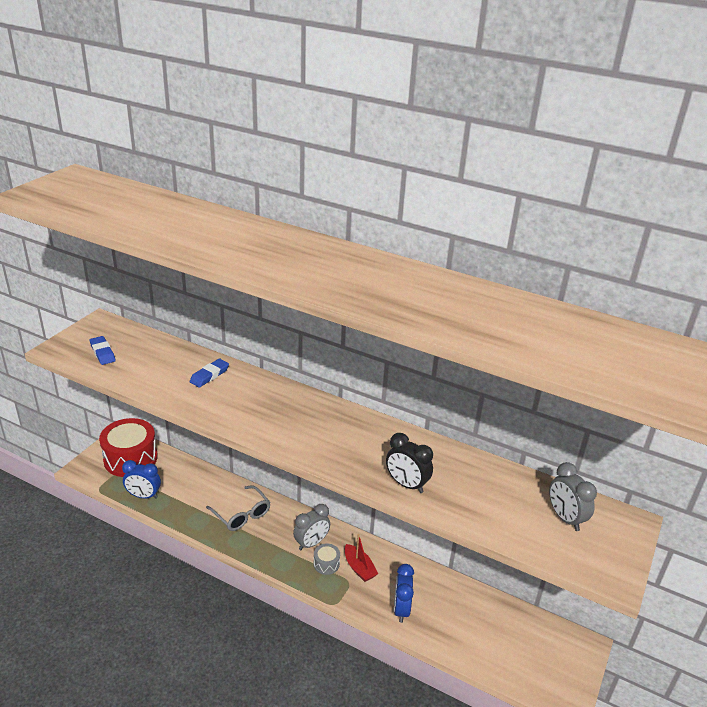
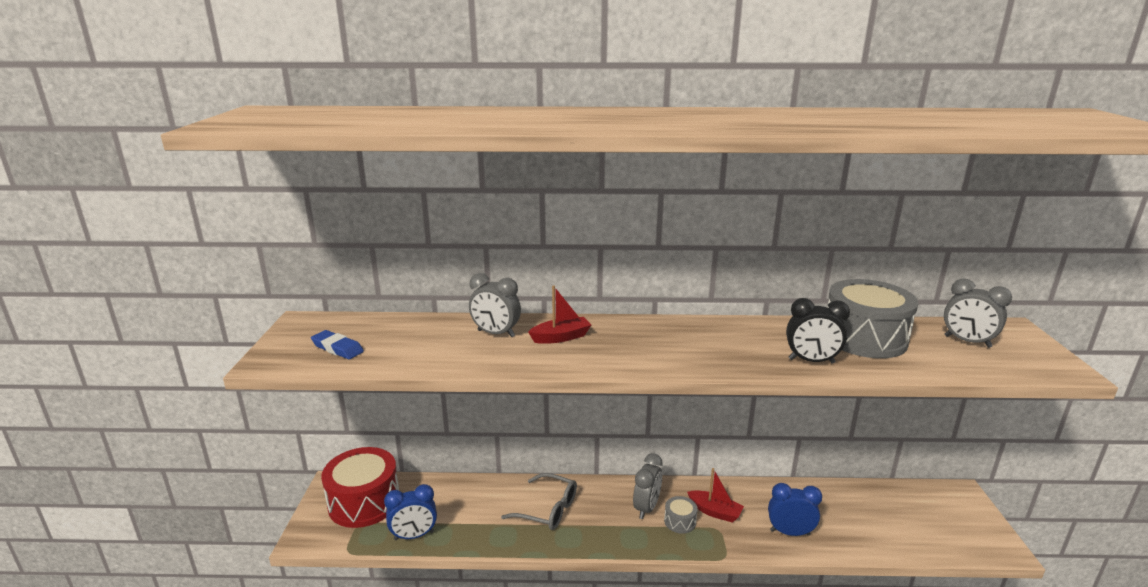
camera: 25 degrees left, 10 degrees down
blue eraser [190,359,229,388] -> grey clock [469,273,521,337]
blue clock [394,564,414,623] -> blue clock turned 120 degrees clockwise [768,483,822,536]
none -> red boat [528,286,591,344]
none -> grey drum [827,279,919,358]

